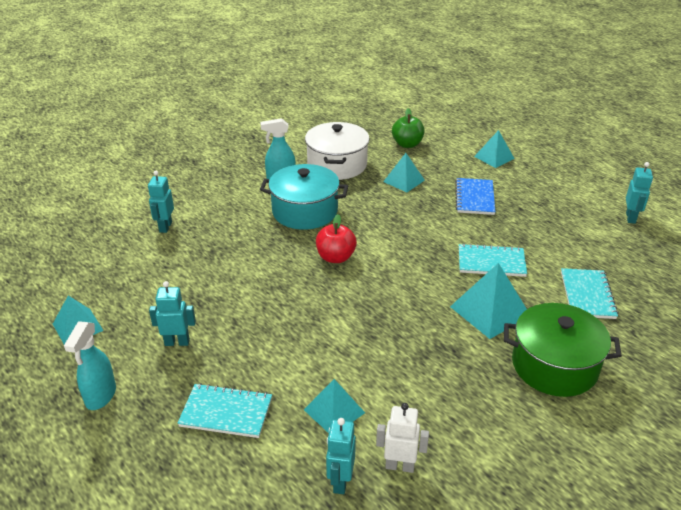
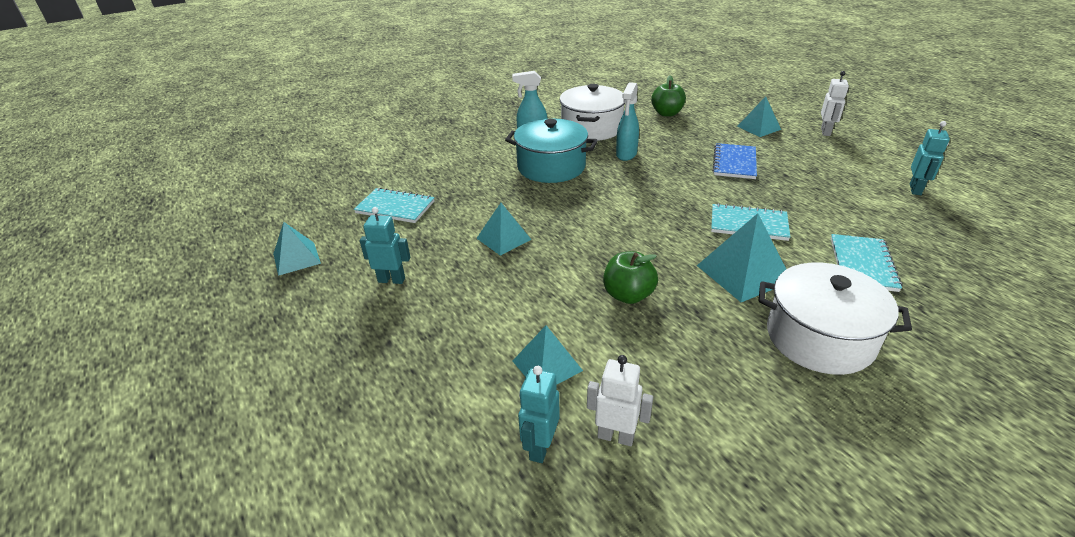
camera: 10 degrees right, 0 degrees up
turquoise spray bottle [64,321,116,410] -> turquoise spray bottle moved to [616,82,639,161]
turquoise robot [148,171,174,233] -> none
turquoise notebook [177,383,272,438] -> turquoise notebook moved to [354,188,435,223]
red apple [316,214,357,263] -> none
turquoise pyramid [383,153,425,192] -> turquoise pyramid moved to [476,203,532,256]
green pot [504,303,622,397] -> white pot [759,263,912,375]
none -> green apple [603,251,658,304]
none -> white robot [821,71,849,136]

